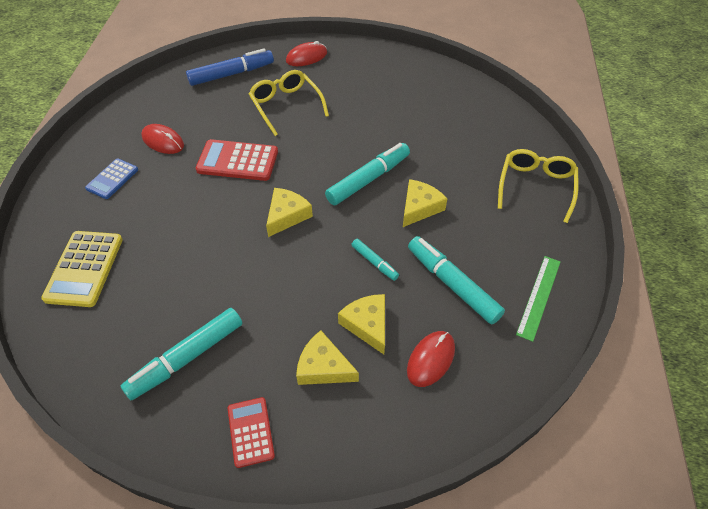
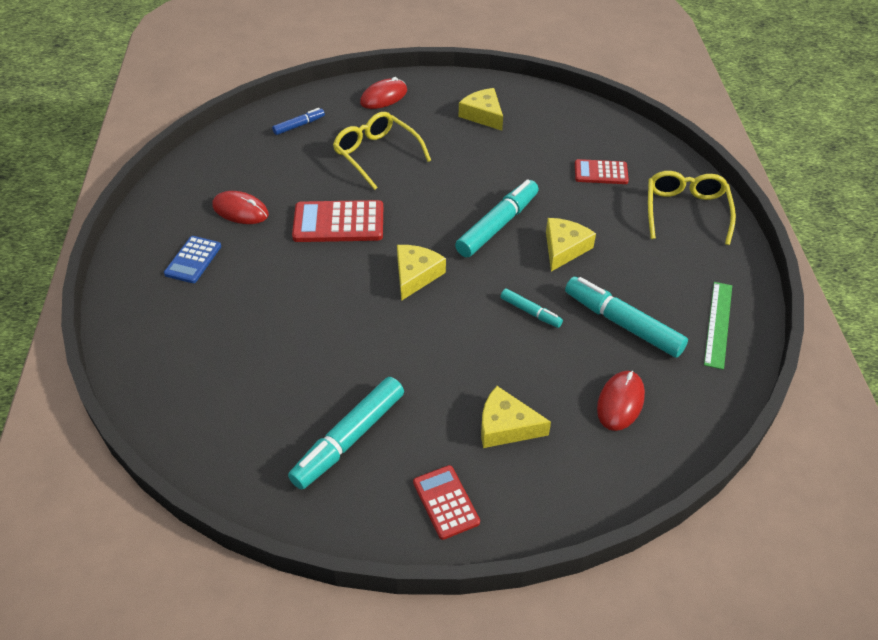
camera: 10 degrees left, 5 degrees down
yellow calculator [41,231,123,307] -> none
blue marker [186,48,274,86] -> blue marker [272,108,325,135], size x0.52
yellow cheese [338,294,385,354] -> yellow cheese moved to [459,88,503,131]
none -> red calculator [575,159,629,184]

